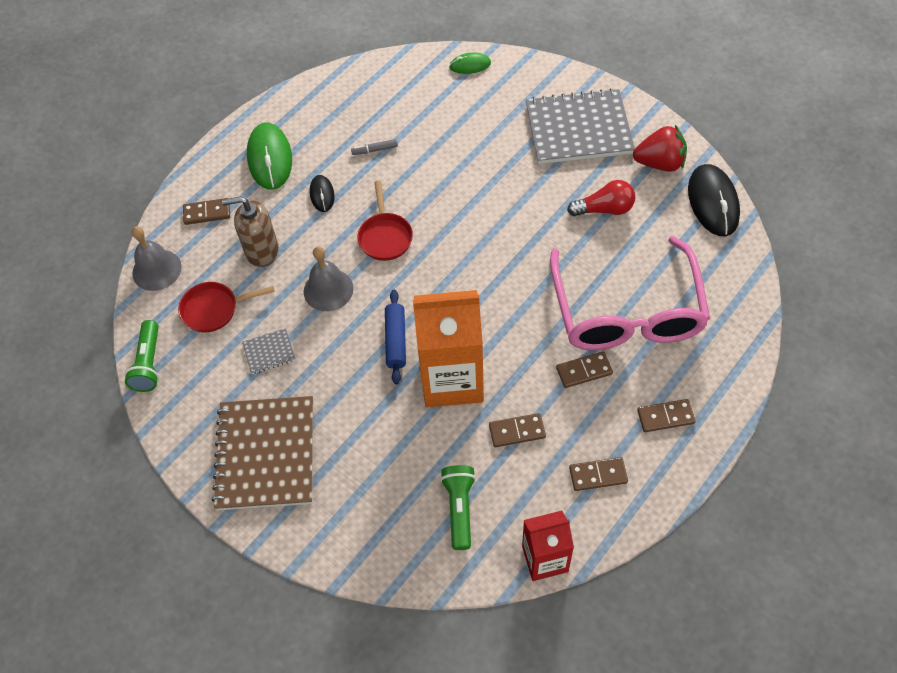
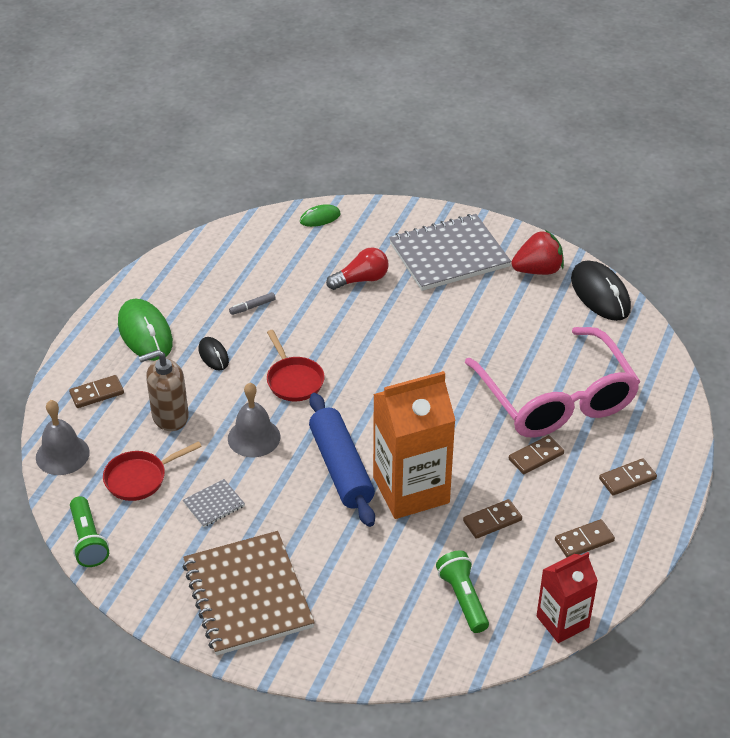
camera: 20 degrees left, 15 degrees down
blue rolling pin [385,290,406,384] -> blue rolling pin [309,393,375,527], size x1.63
red light bulb [567,180,635,216] -> red light bulb moved to [326,247,389,290]

